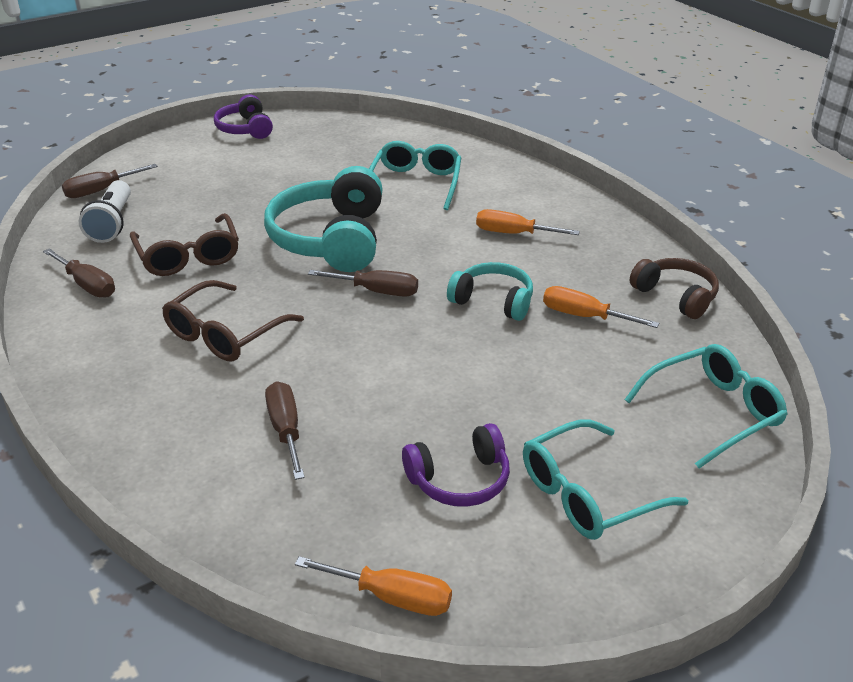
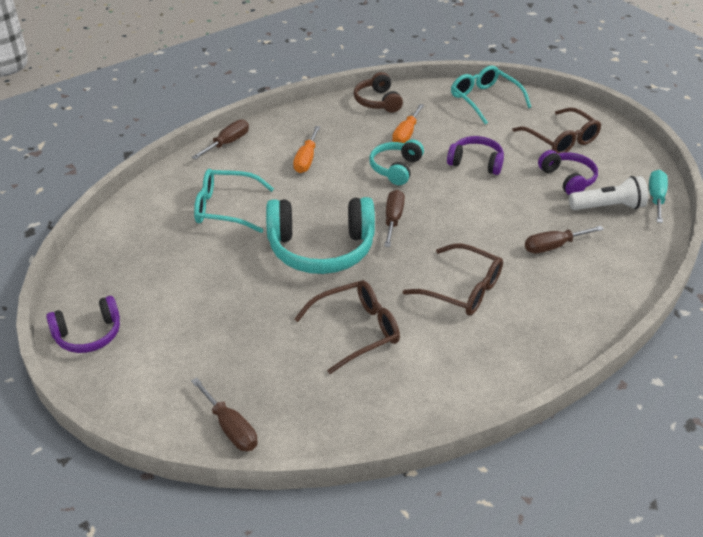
camera: 95 degrees left, 5 degrees up
brown screwdriver [43,248,115,298] -> brown screwdriver moved to [192,119,249,159]
white flashlight [79,180,131,243] -> white flashlight moved to [569,176,648,210]
orange screwdriver [295,556,452,616] -> turquoise screwdriver [649,170,668,223]
turquoise glasses [523,419,688,540] -> brown glasses [512,108,601,154]
brown headphones [630,258,719,319] -> brown headphones turned 60 degrees counterclockwise [354,72,403,113]
none -> purple headphones [447,136,504,175]

